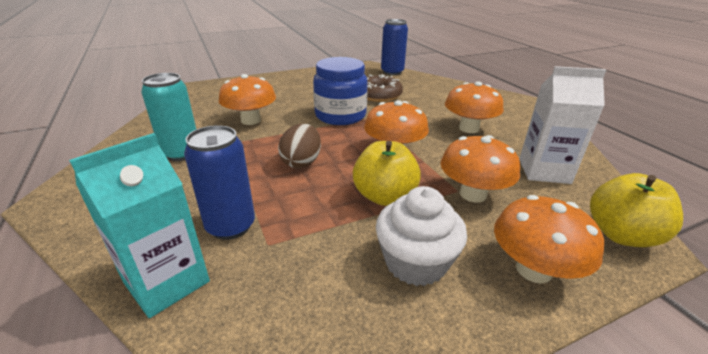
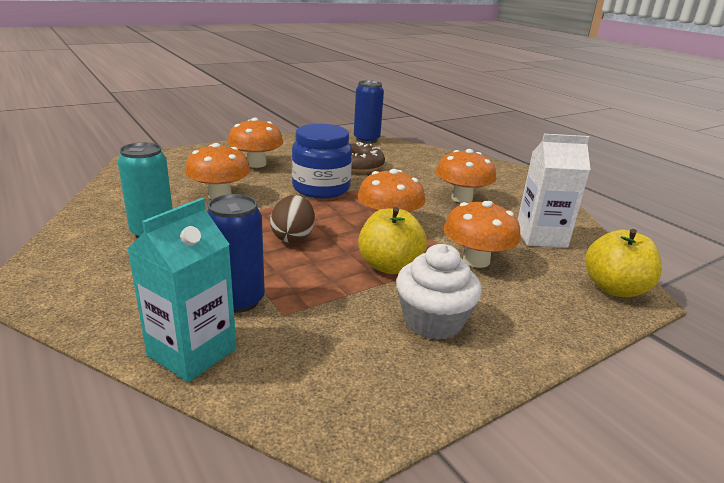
camera: 10 degrees left, 5 degrees down
orange mushroom [494,195,604,284] -> orange mushroom moved to [228,117,283,168]

